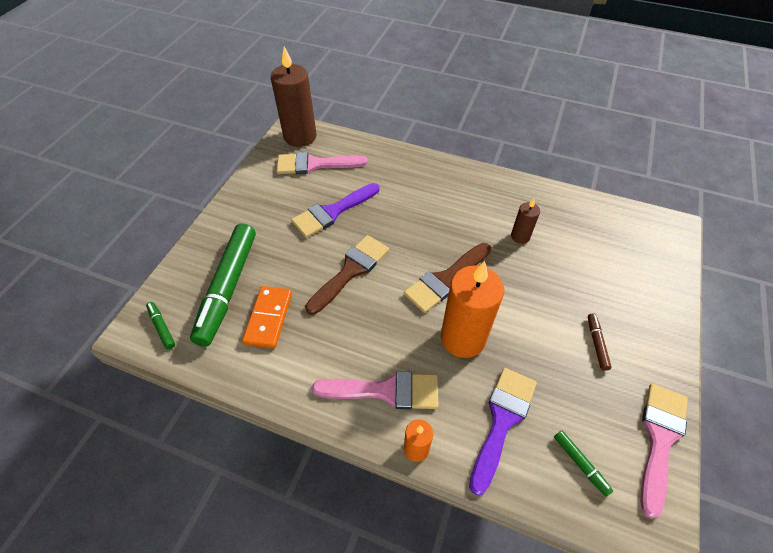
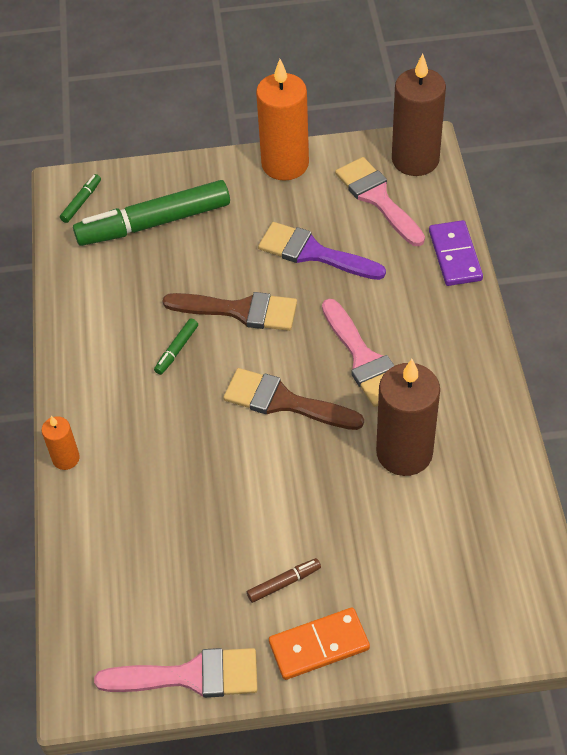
camera: 65 degrees right, 0 degrees up
orange domino [242,286,292,349] -> orange domino moved to [269,607,370,680]
pink brush [312,371,438,409] -> pink brush moved to [322,299,394,407]
orange candle [441,261,504,358] -> orange candle moved to [256,59,309,181]
purple brush [469,368,537,496] -> none
brown candle [511,199,540,244] -> brown candle [376,359,440,476], size x2.03
green marker [554,430,613,497] -> green marker moved to [154,318,198,375]
none -> purple domino [429,220,483,286]

